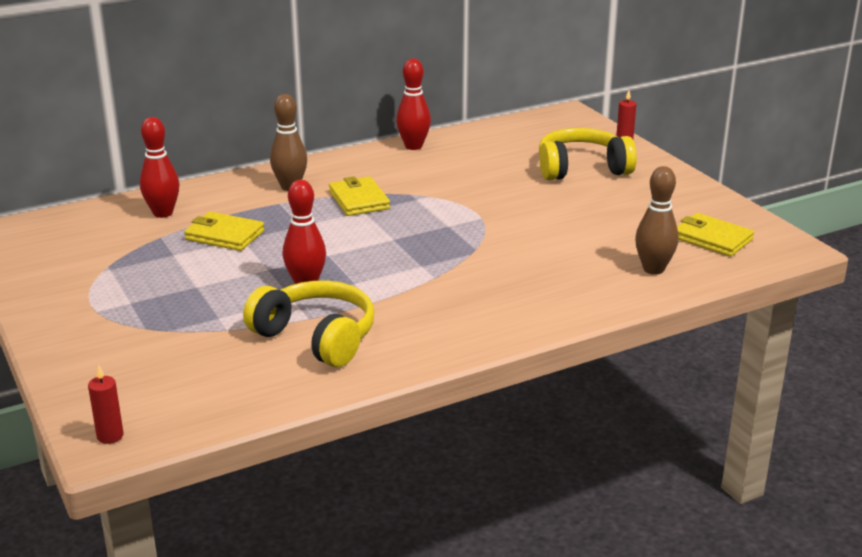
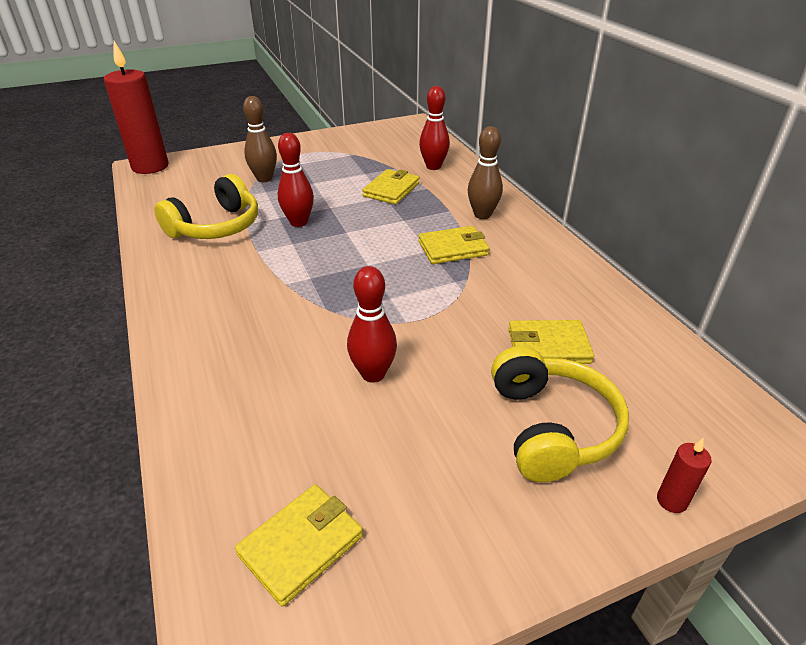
camera: 95 degrees right, 10 degrees up
red candle [88,364,124,444] -> red candle [104,41,168,174], size x2.41
red bowling pin [396,59,431,150] -> red bowling pin moved to [347,266,397,383]
brown bowling pin [635,166,678,275] -> brown bowling pin moved to [243,96,277,182]
none -> yellow wallet [508,320,594,364]

